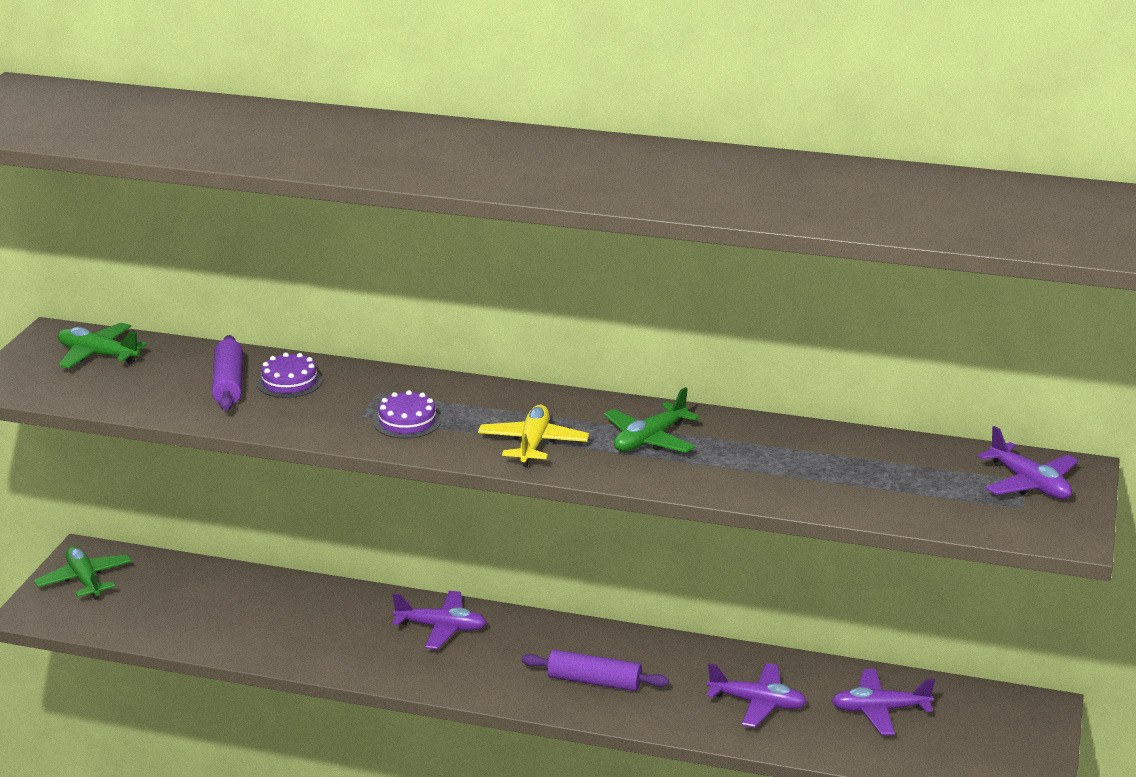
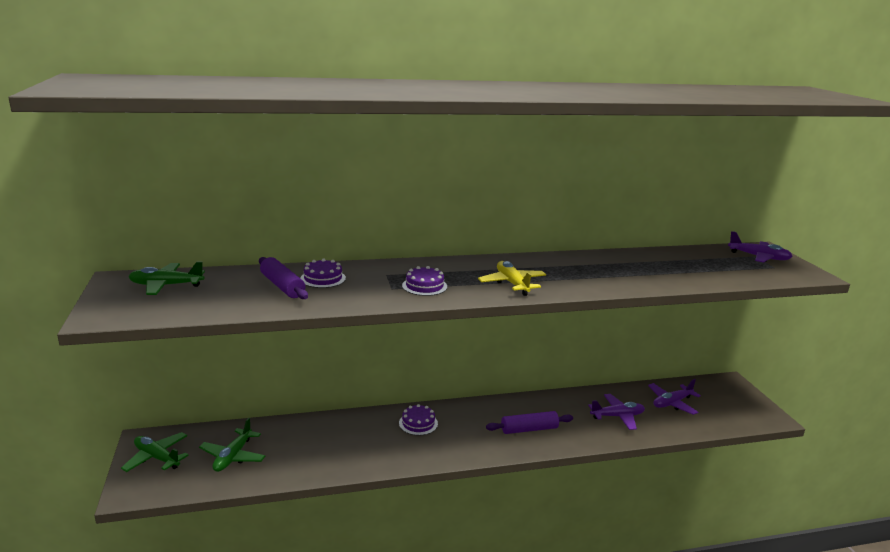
camera: 30 degrees left, 5 degrees down
purple plane [392,591,487,650] -> purple cake [399,404,438,435]
green plane [604,387,700,453] -> green plane moved to [199,418,266,472]

